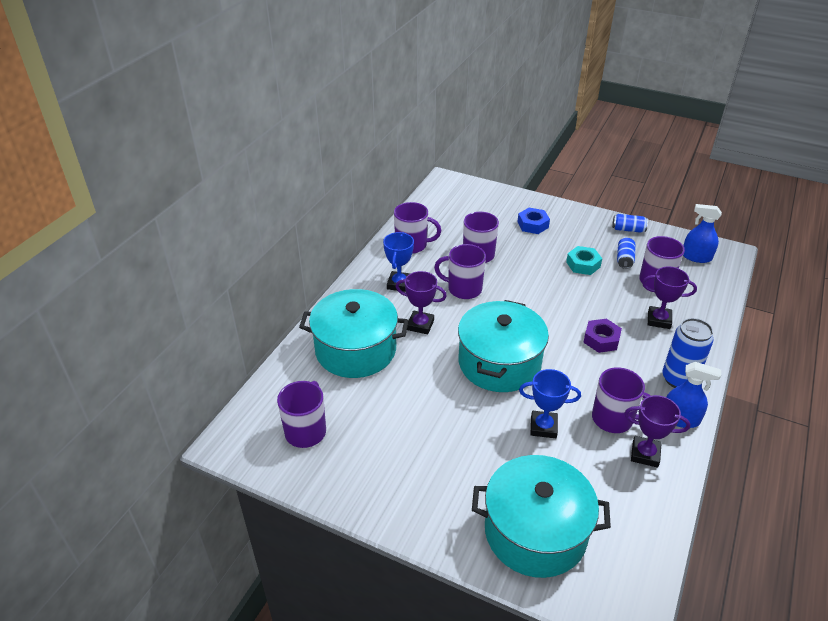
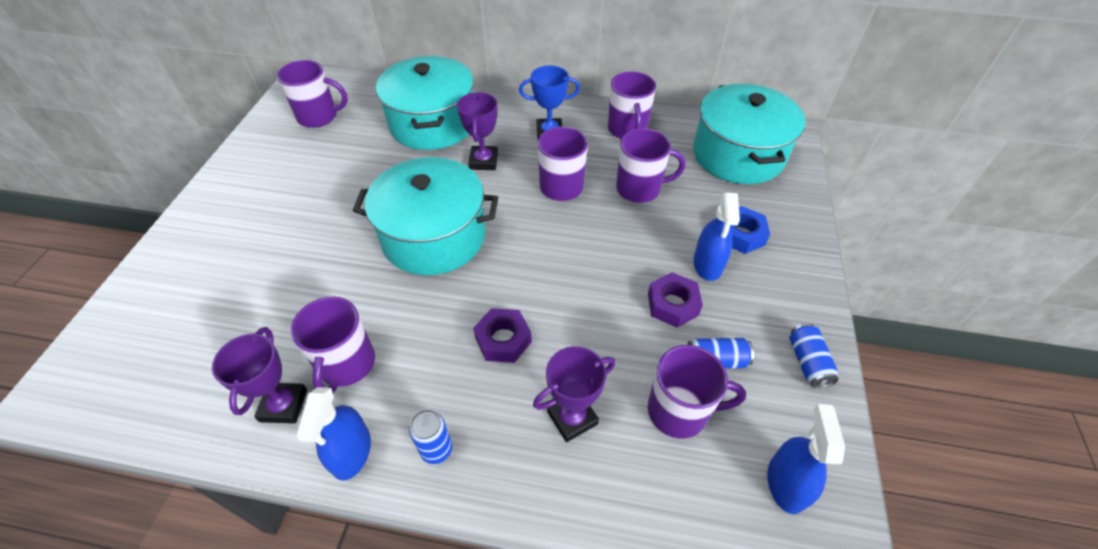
camera: 75 degrees right, 10 degrees up
turquoise pot [472,455,611,578] -> turquoise pot moved to [693,84,806,184]
blue trophy [519,369,581,438] -> none
turquoise nut [566,246,602,275] -> purple nut [648,272,703,327]
purple trophy [642,266,697,329] -> purple trophy turned 60 degrees clockwise [533,346,615,442]
blue can [662,318,713,388] -> blue can [409,409,452,464], size x0.58
none -> blue spray bottle [693,193,740,281]

